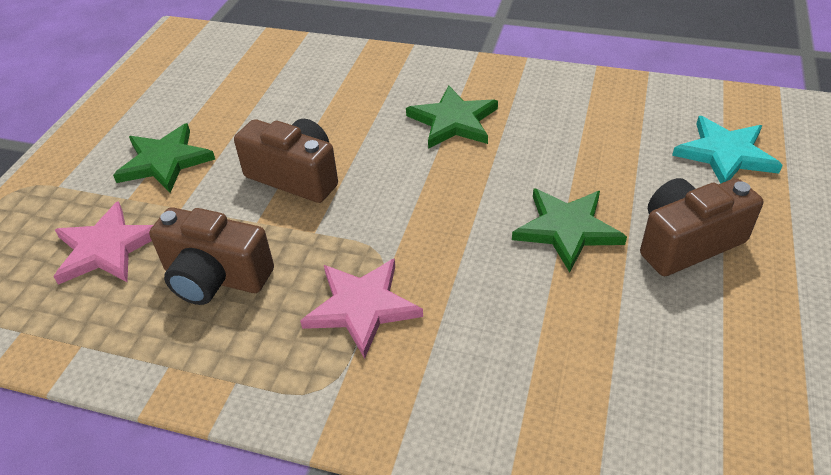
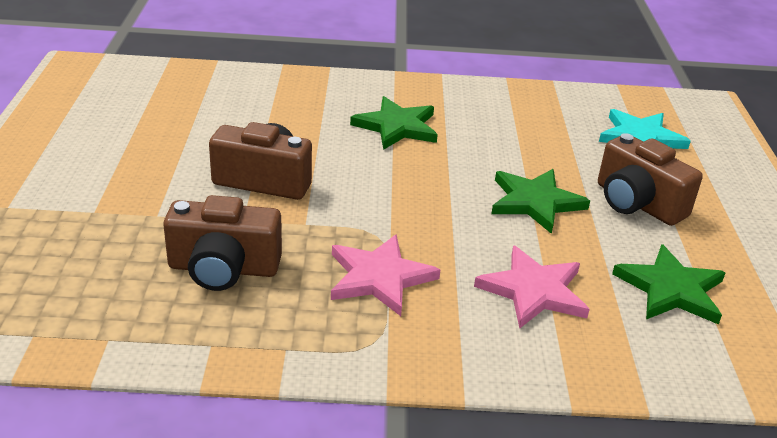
camera: 20 degrees left, 10 degrees down
pink star [54,201,153,285] -> pink star moved to [474,245,590,329]
green star [113,123,215,193] -> green star moved to [612,244,726,325]
brown camera [640,178,763,276] -> brown camera turned 90 degrees counterclockwise [598,133,703,226]

